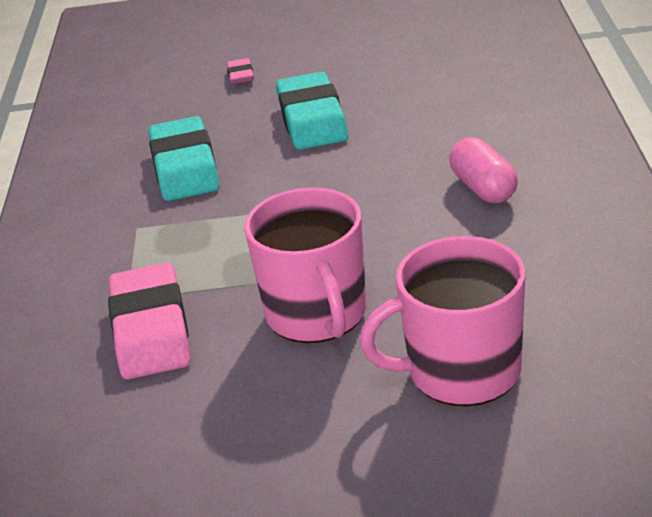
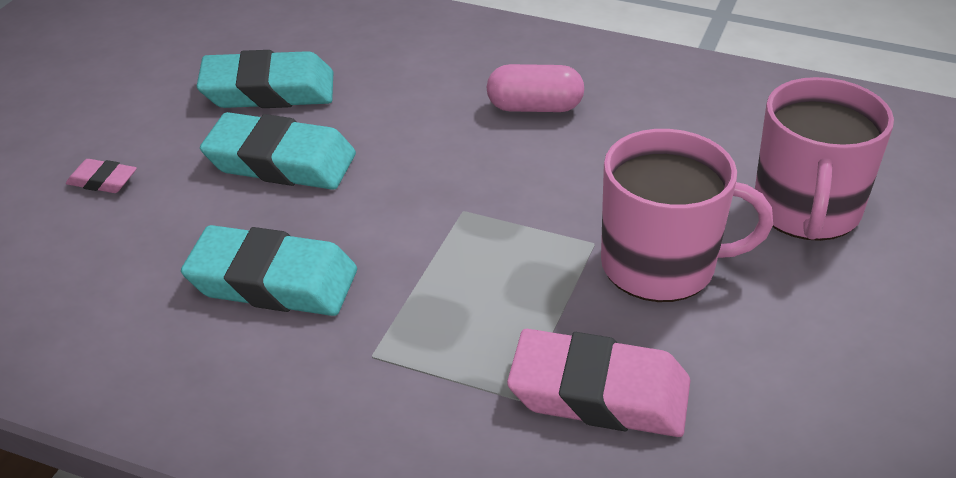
camera: 70 degrees left, 5 degrees up
none -> turquoise eraser [197,50,333,108]

